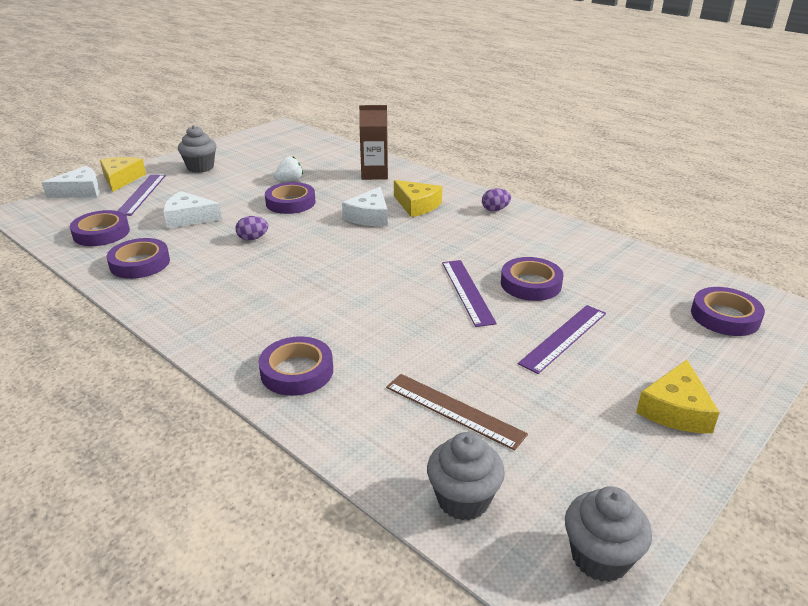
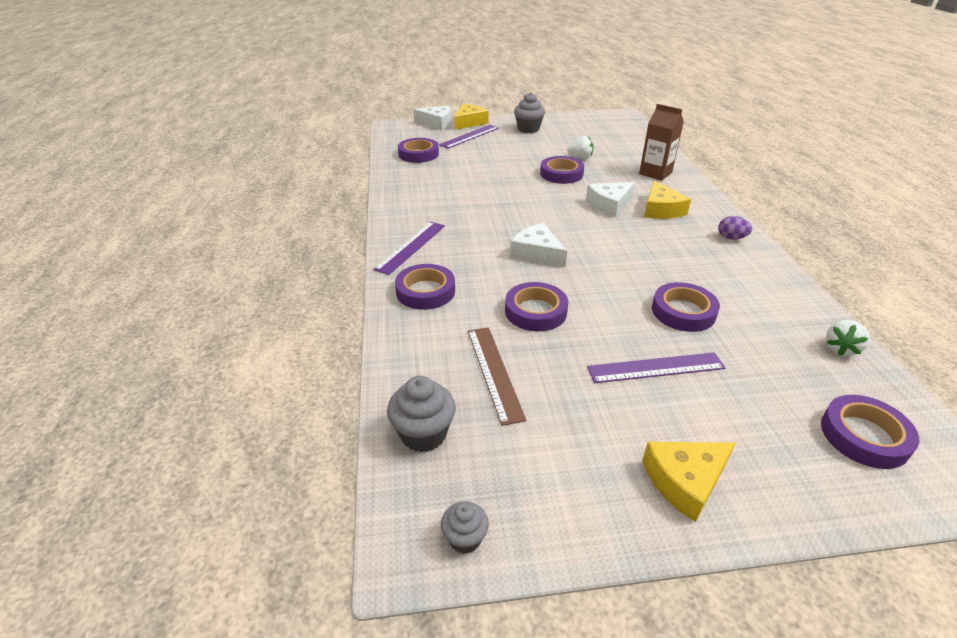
camera: 40 degrees right, 5 degrees up
purple tape [107,238,170,279] -> purple tape moved to [505,282,568,331]
white cheese [163,191,222,229] -> white cheese moved to [510,223,567,267]
purple egg [235,216,268,241] -> none
purple ruler [442,260,497,327] -> purple ruler moved to [373,222,445,275]
grey cupcake [565,486,652,582] -> grey cupcake [441,502,489,554], size x0.60
none -> white strawberry [826,320,870,356]

